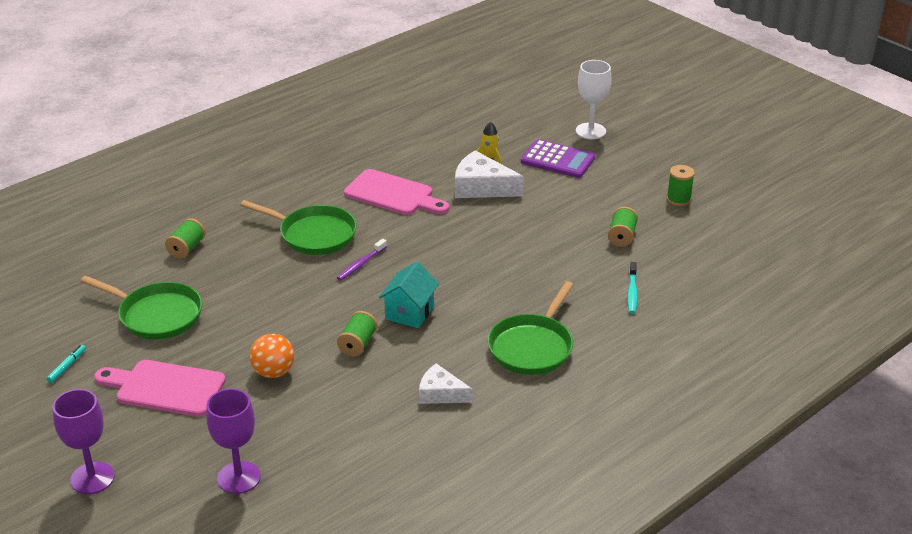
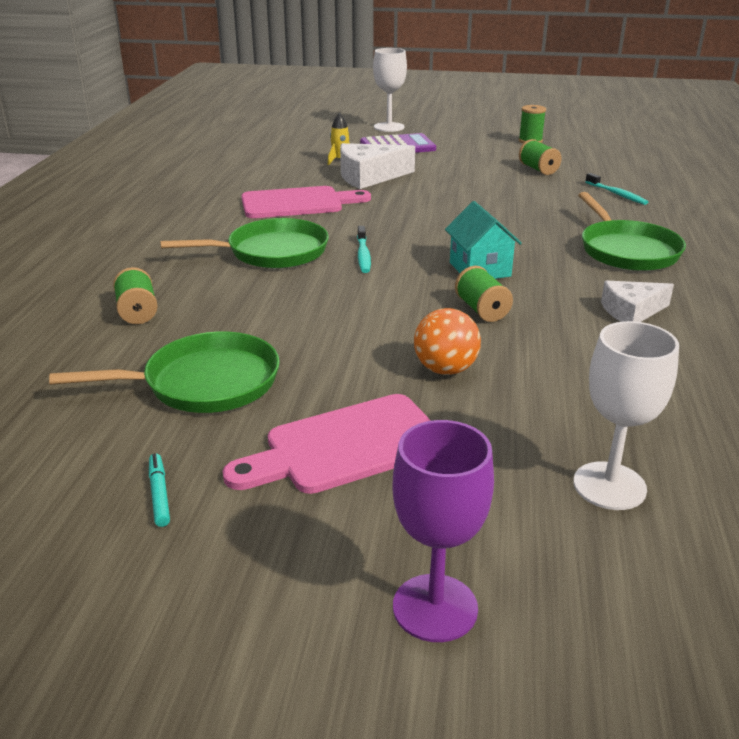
camera: 40 degrees left, 5 degrees down
purple goblet [206,388,261,494] -> white goblet [574,321,679,510]
purple toothbrush [337,239,387,281] -> turquoise toothbrush [357,226,371,273]

